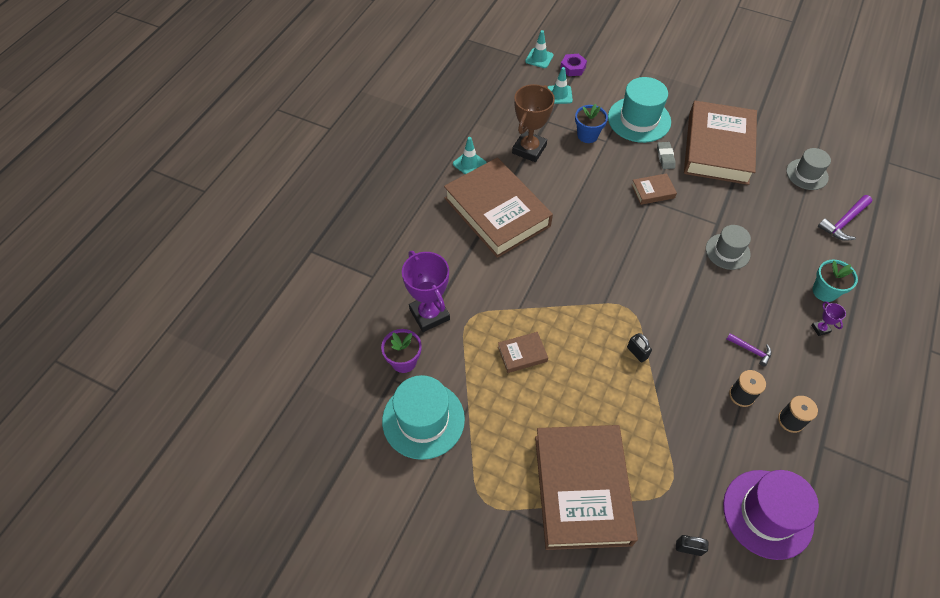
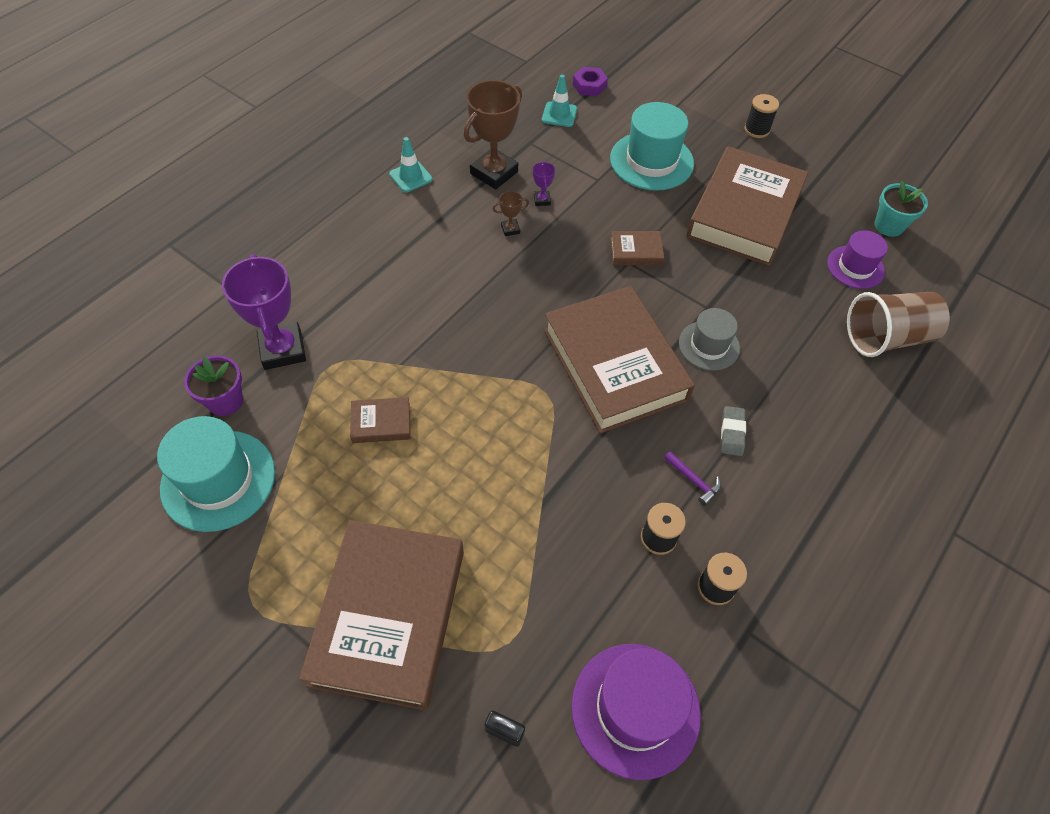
camera: 10 degrees right, 0 degrees up
brown book [444,157,553,258] -> brown book moved to [544,286,695,434]
turquoise traffic cone [525,30,554,68] -> none
blue flower pot [575,104,608,143] -> none
black padlock [627,333,652,363] -> none
grey eraser [657,142,676,169] -> grey eraser moved to [721,406,746,456]
grey hat [786,148,831,190] -> purple hat [827,230,888,289]
purple trophy [811,301,846,336] -> purple trophy moved to [533,161,555,206]
turquoise flower pot [812,260,858,302] -> turquoise flower pot moved to [874,181,928,237]
purple hammer [818,195,872,241] -> brown cup [847,292,950,357]
none -> brown trophy [493,191,529,236]
none -> black spool [744,94,779,138]

